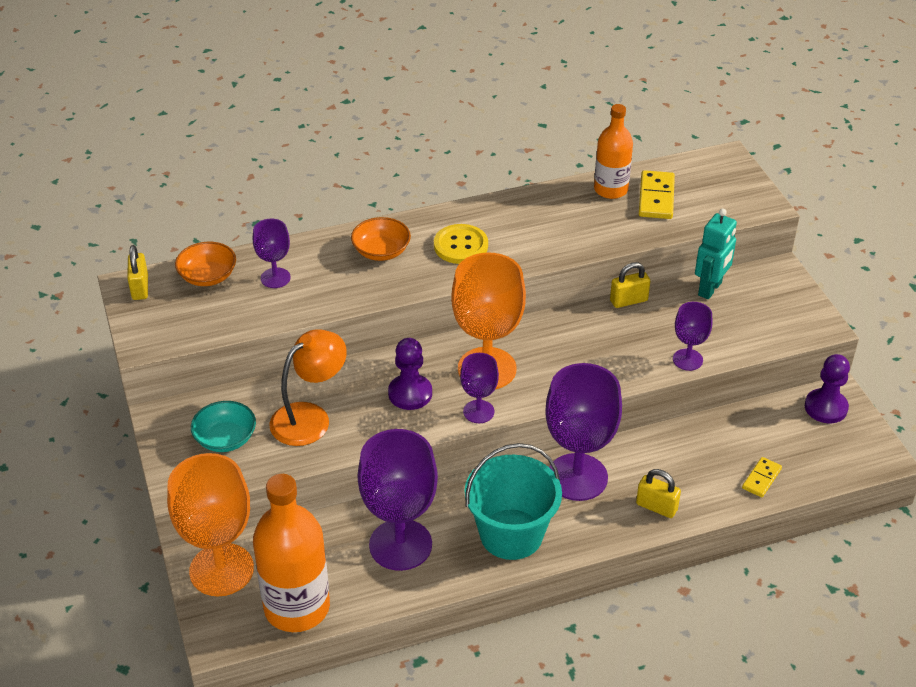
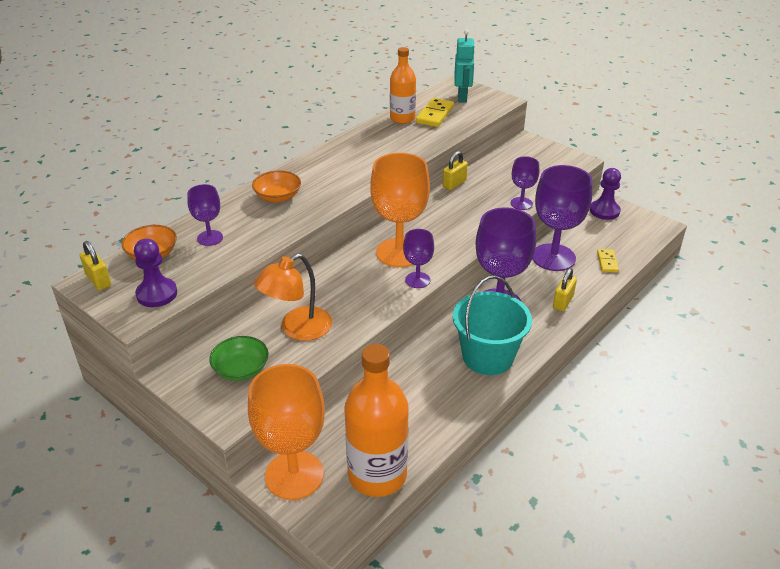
camera: 30 degrees left, 5 degrees down
turquoise bowl [191,401,256,452] -> green bowl [209,336,268,381]
orange lamp [270,329,347,446] -> orange lamp turned 150 degrees counterclockwise [254,254,332,341]
purple goblet [358,429,438,571] -> purple goblet moved to [533,165,592,271]
purple pawn [388,338,432,410] -> purple pawn moved to [134,238,177,307]
yellow button [434,224,488,264] -> none
yellow padlock [636,469,681,518] -> yellow padlock turned 60 degrees counterclockwise [553,268,577,312]
yellow domino [639,170,675,219] -> yellow domino turned 45 degrees clockwise [416,98,454,127]
turquoise robot [695,208,737,299] -> turquoise robot moved to [454,29,475,103]

